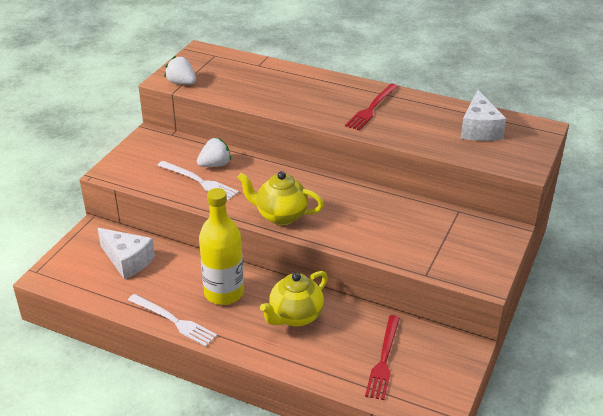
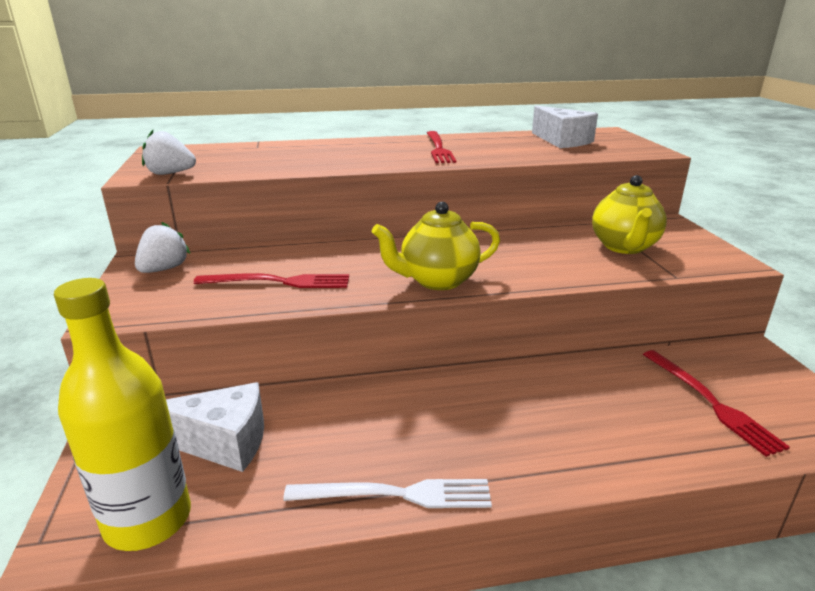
camera: 35 degrees left, 10 degrees down
white fork [157,161,239,200] -> red fork [193,273,349,288]
white strawberry [197,138,231,167] -> white strawberry moved to [135,222,191,273]
yellow bottle [199,188,244,305] -> yellow bottle moved to [54,278,191,551]
yellow teapot [260,271,328,327] -> yellow teapot moved to [592,175,667,254]

